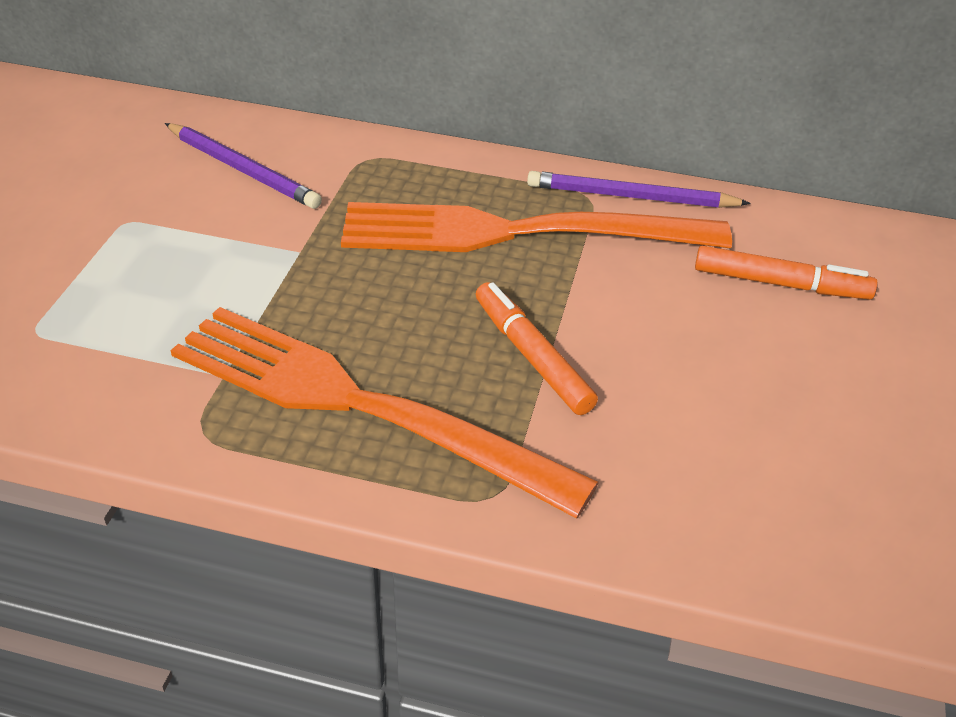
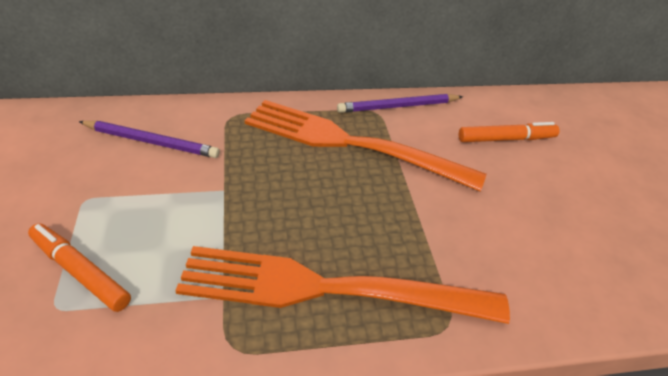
camera: 25 degrees left, 0 degrees up
orange fork [341,202,732,252] -> orange fork turned 45 degrees clockwise [245,100,487,192]
orange marker [476,282,598,415] -> orange marker moved to [28,223,131,312]

